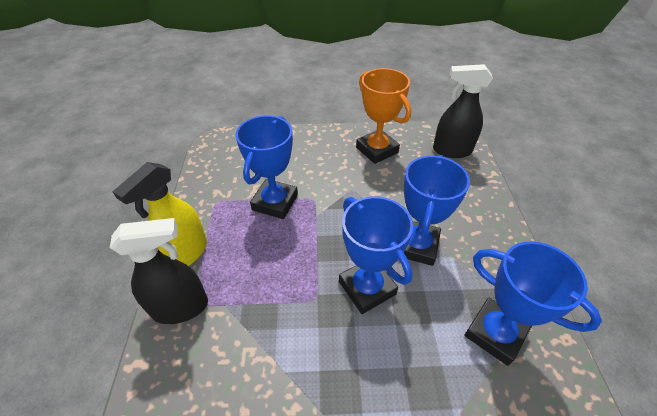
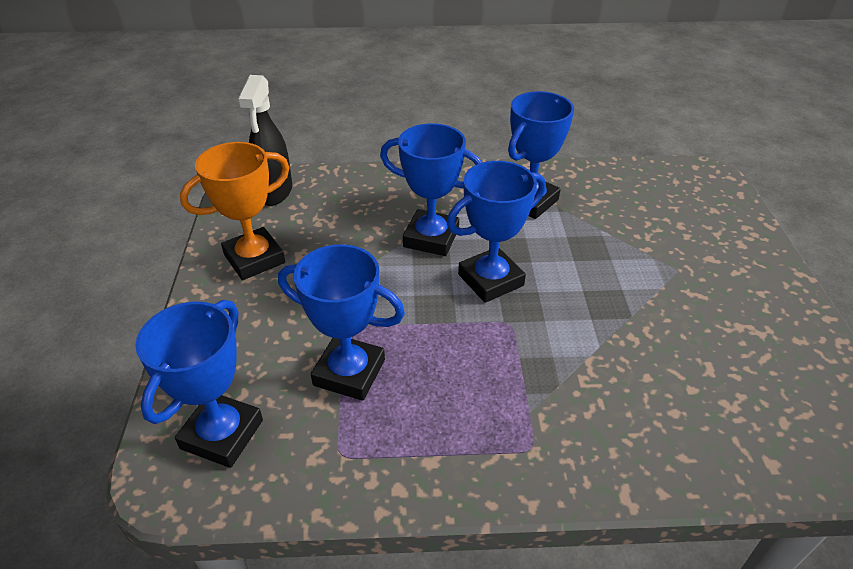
camera: 90 degrees left, 5 degrees down
black spray bottle [110,218,208,324] -> none
yellow spray bottle [112,162,207,266] -> none
none -> blue trophy [135,300,263,468]

